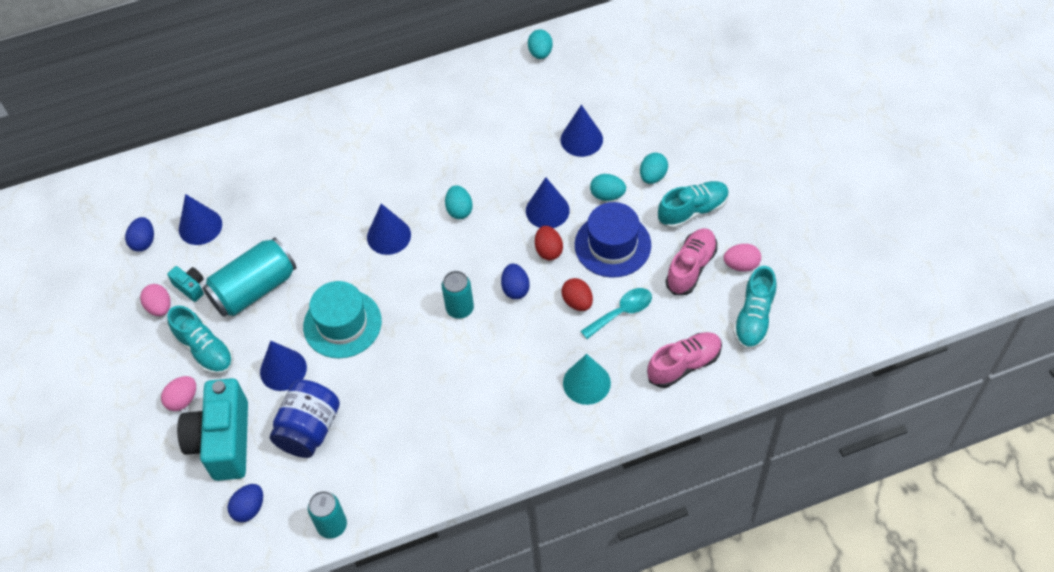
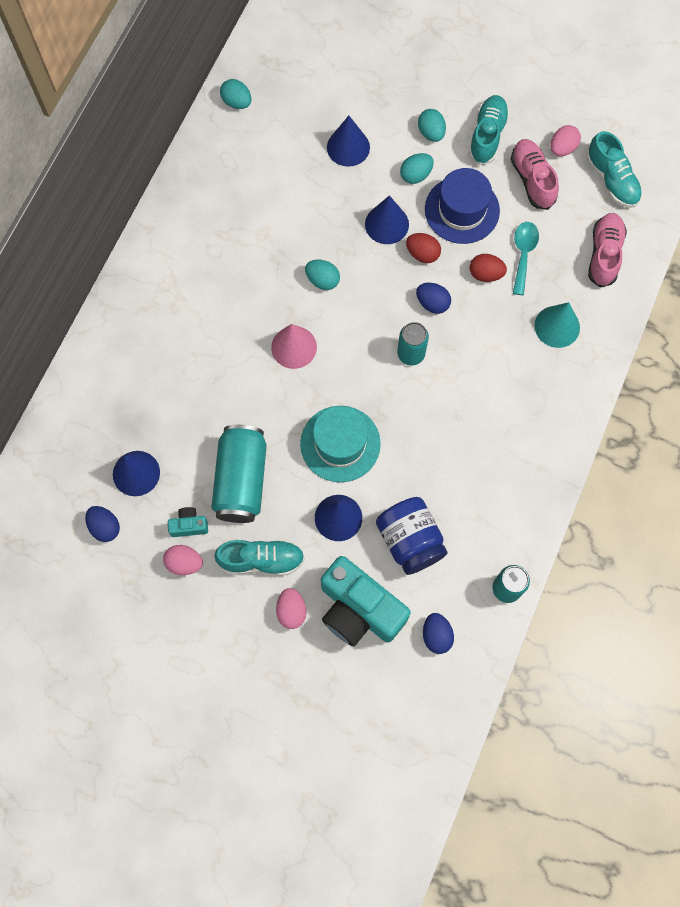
camera: 50 degrees left, 15 degrees up
blue cone [367,204,411,255] -> pink cone [271,324,317,369]

